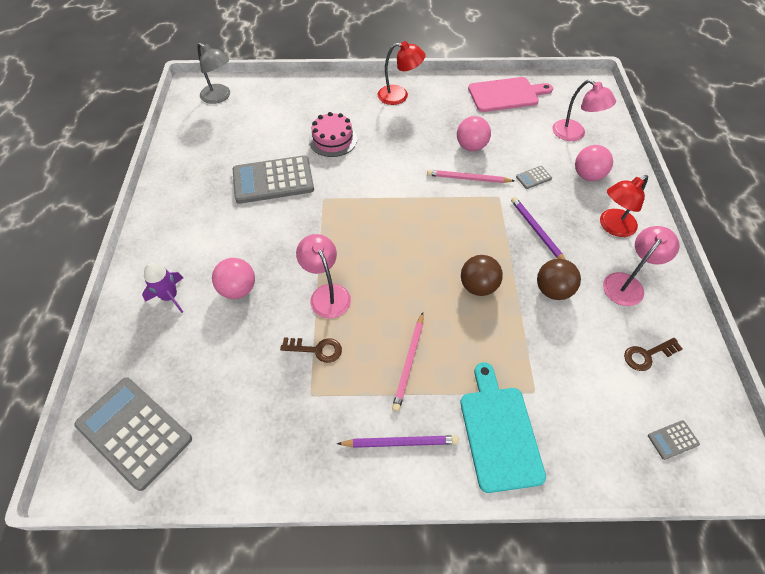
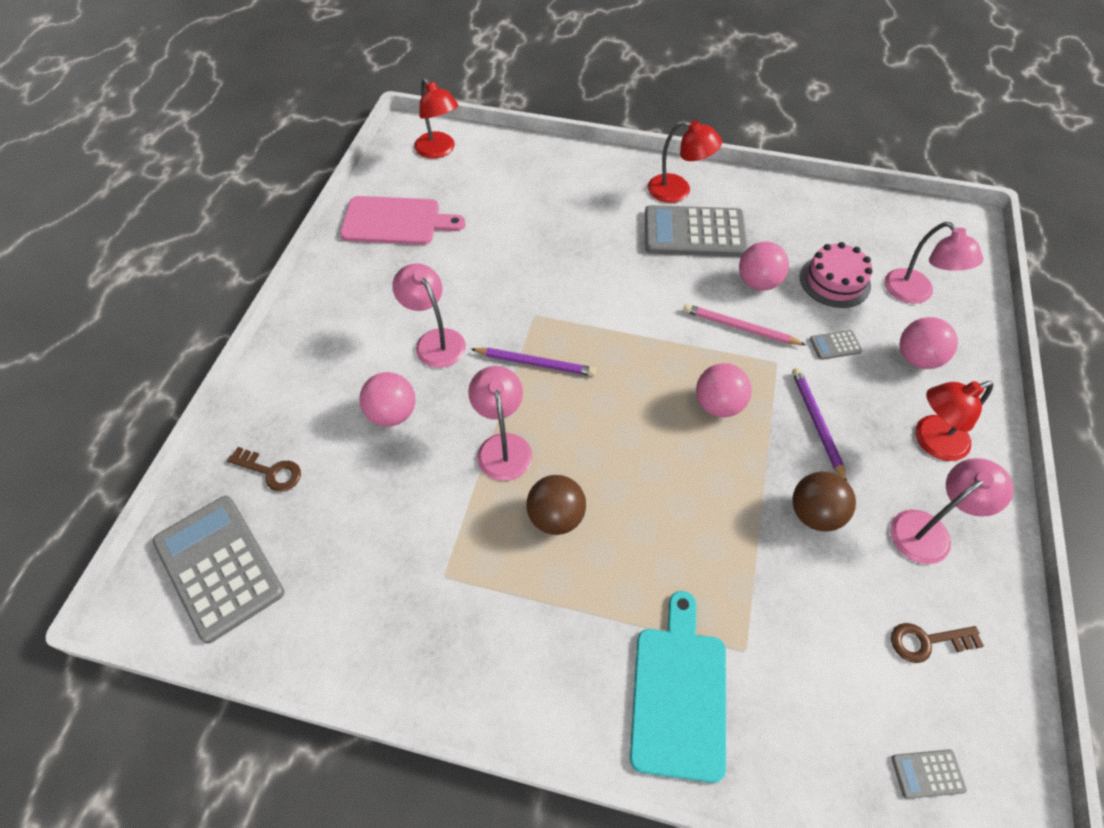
camera: 15 degrees right, 0 degrees up
purple rocket [142,263,183,313] -> none
grey lamp [197,43,230,104] -> red lamp [414,78,459,159]
grey calculator [233,155,314,204] -> grey calculator moved to [645,205,748,257]
brown key [280,337,342,363] -> brown key moved to [227,447,301,492]
pink cake [309,112,357,157] -> pink cake moved to [800,242,872,308]
purple pencil [337,435,459,448] -> purple pencil moved to [471,348,596,376]
pink pencil [392,313,423,412] -> none
brown ball [461,255,503,296] -> brown ball moved to [526,475,586,535]
pink cutting board [468,77,553,112] -> pink cutting board moved to [340,196,466,245]
none -> pink lamp [392,263,466,368]
none -> pink ball [696,363,752,417]

